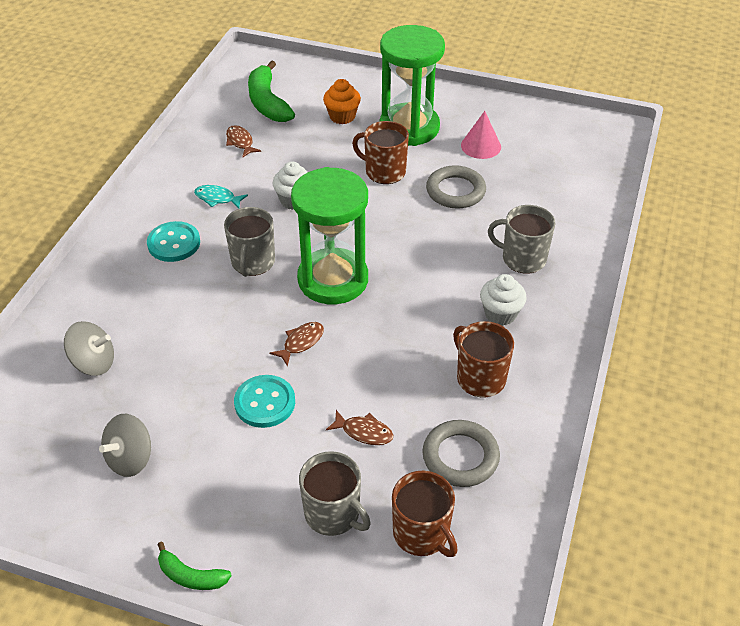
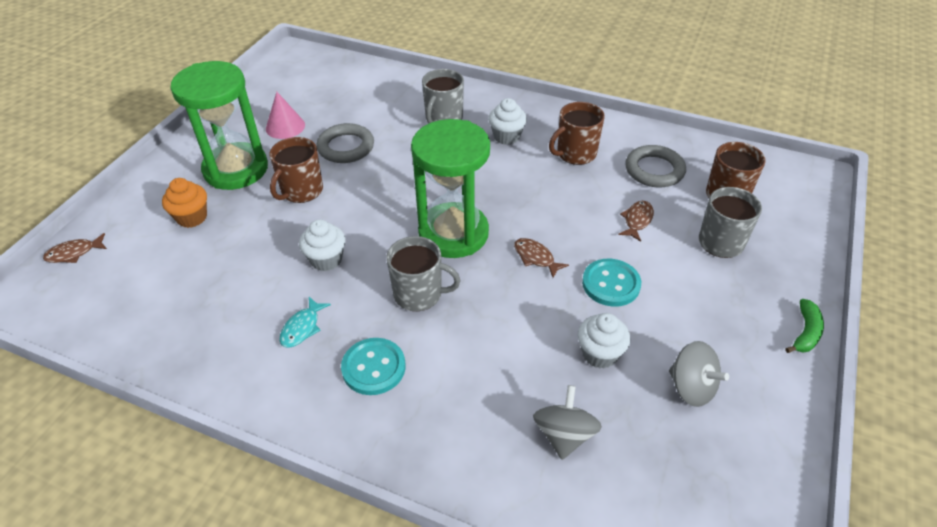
camera: 85 degrees left, 0 degrees up
brown fish [226,125,261,158] -> brown fish moved to [43,233,107,263]
green banana [248,60,295,122] -> none
none -> white cupcake [578,313,630,369]

